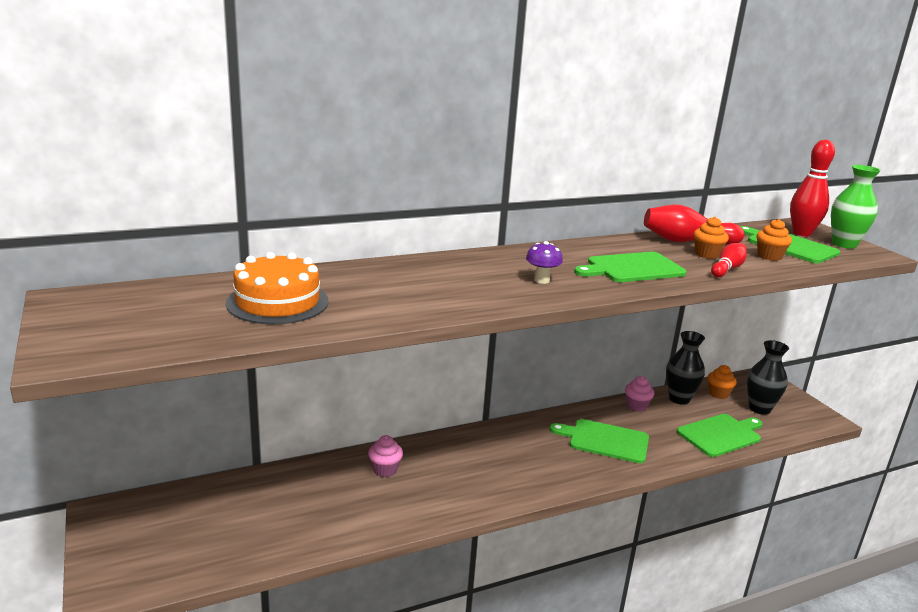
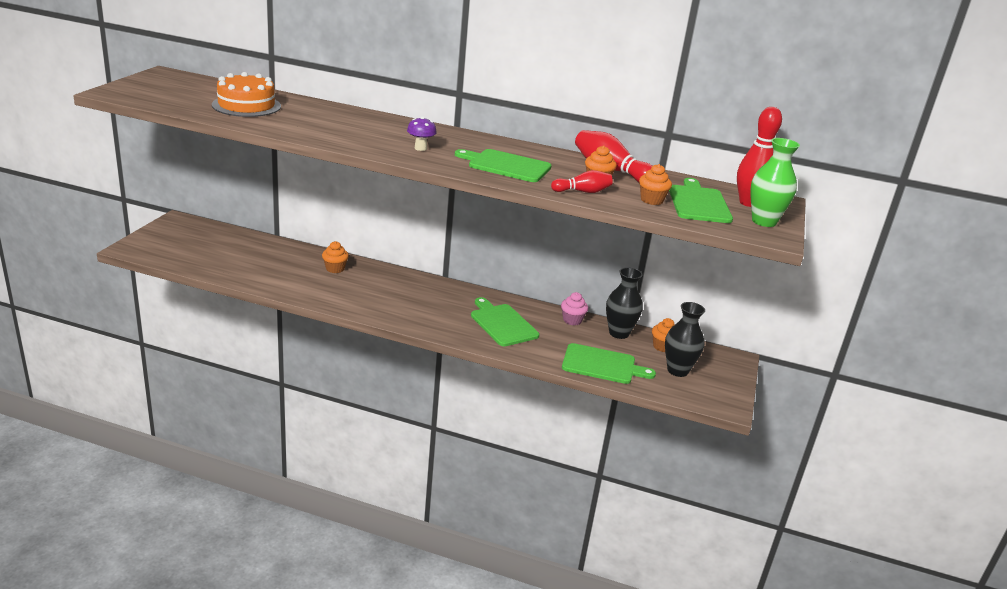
camera: 40 degrees right, 5 degrees up
pink cupcake [368,435,403,477] -> orange cupcake [322,241,349,273]

